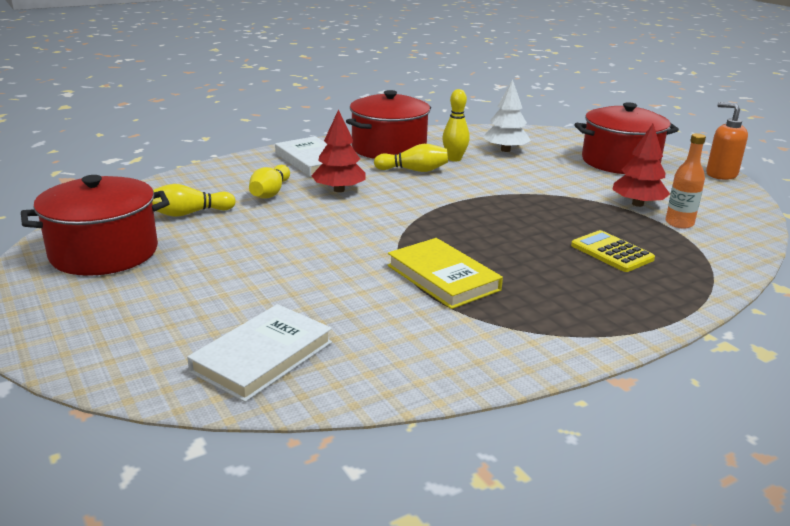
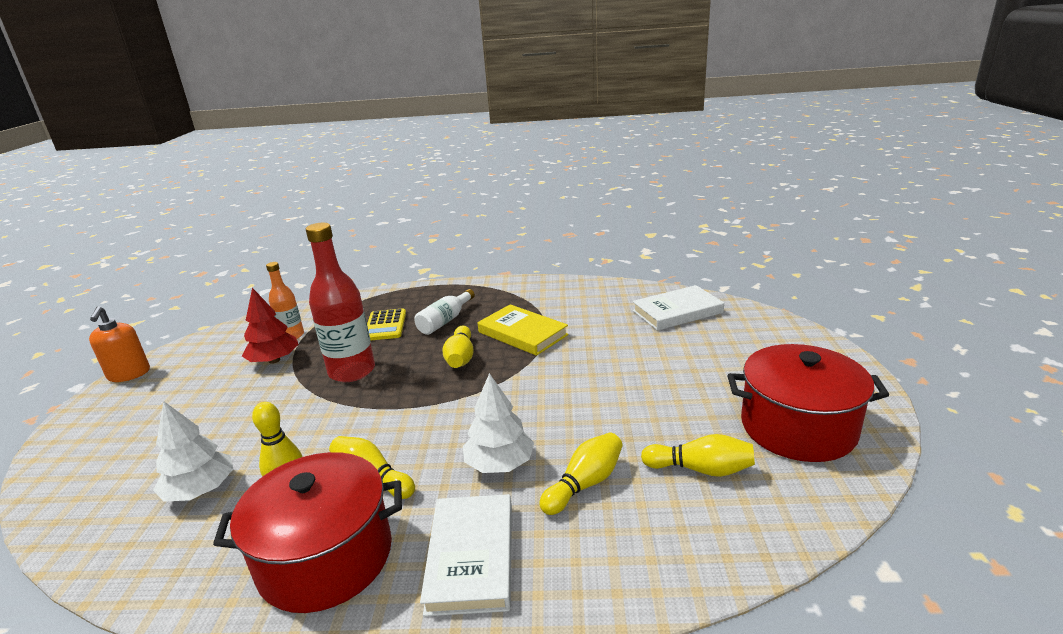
camera: 145 degrees left, 0 degrees up
red tree [311,109,366,192] -> white tree [463,373,534,473]
yellow book [388,238,503,309] -> yellow book turned 45 degrees counterclockwise [478,304,568,356]
red pot [574,102,679,174] -> none
none -> red bottle [306,223,375,382]
none -> white bottle [414,289,475,335]
none -> yellow bowling pin [442,326,473,368]

